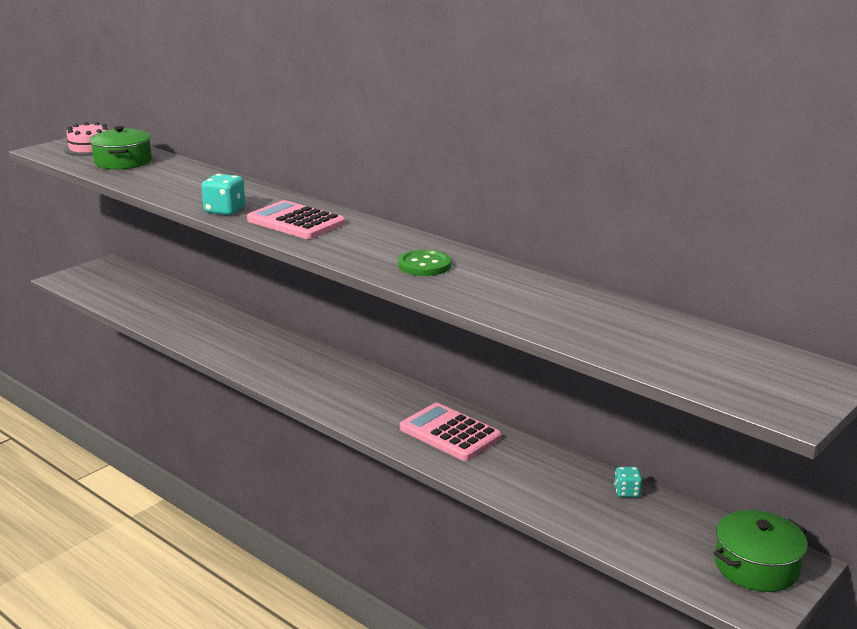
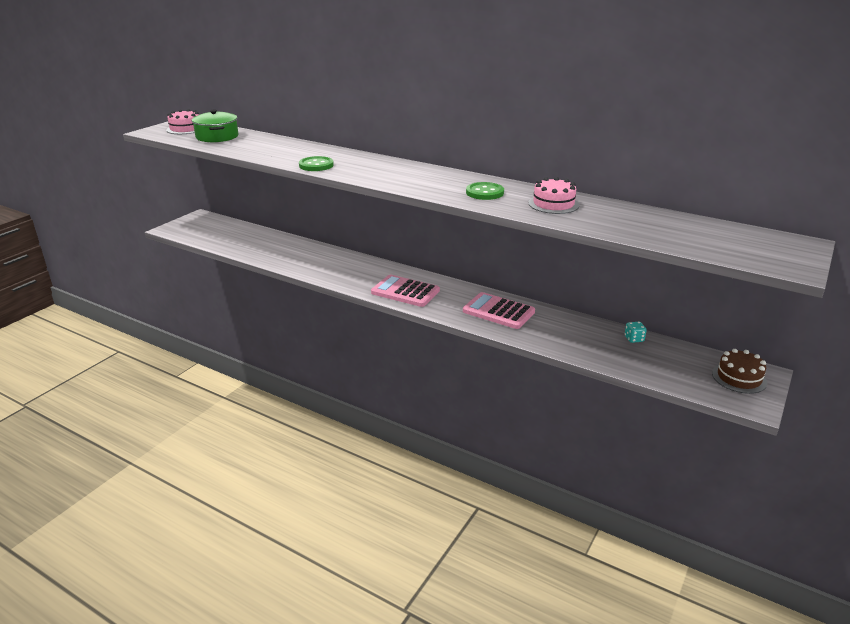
camera: 10 degrees left, 5 degrees up
turquoise dice [201,174,245,215] -> green button [299,156,334,171]
pink calculator [247,200,345,239] -> pink calculator moved to [371,275,440,307]
green pot [714,510,808,592] -> brown cake [712,349,767,394]
none -> pink cake [529,177,579,214]

